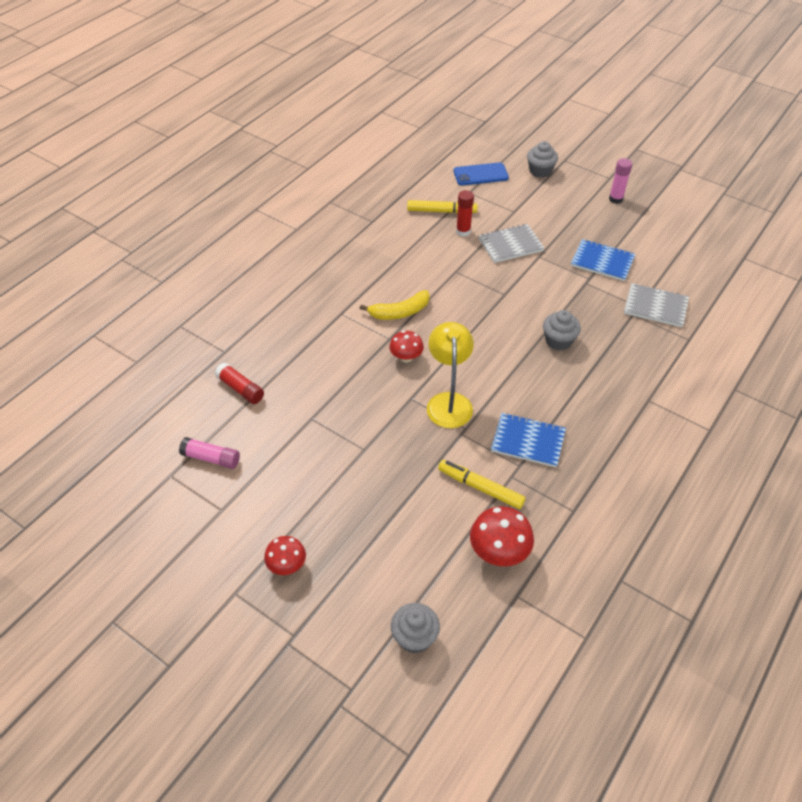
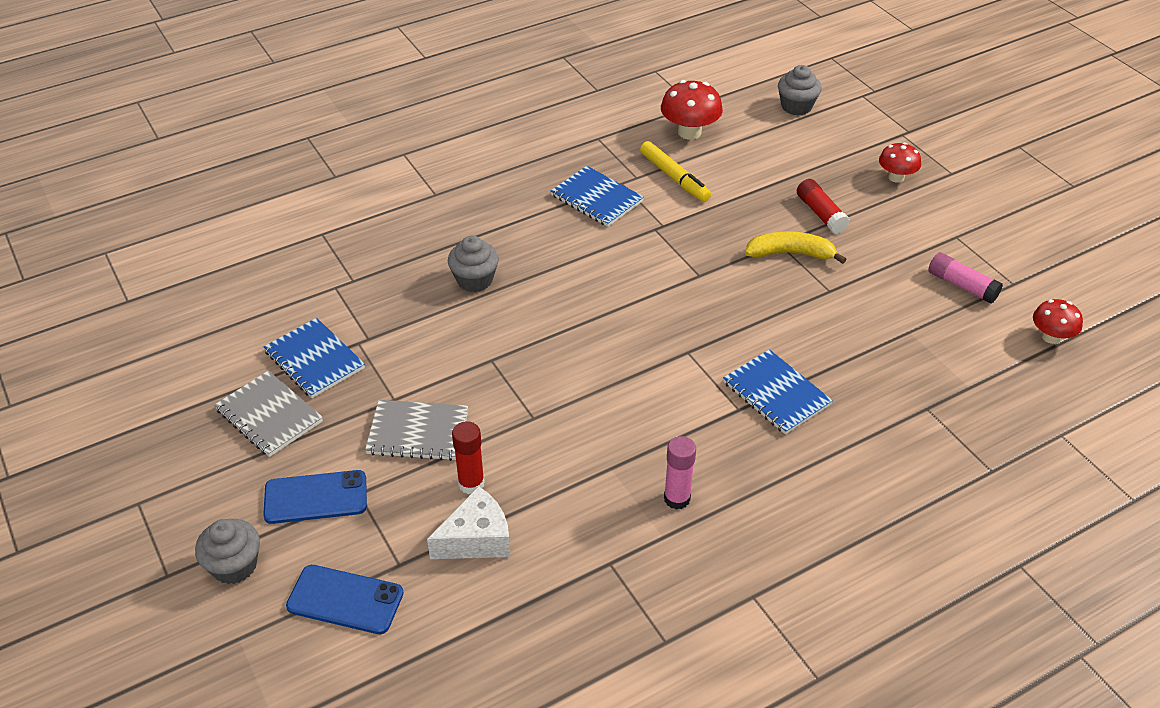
camera: 155 degrees left, 5 degrees down
red glue stick [215,363,264,404] -> red glue stick moved to [797,179,850,234]
yellow banana [360,290,430,320] -> yellow banana moved to [745,231,847,264]
red mushroom [389,331,424,362] -> red mushroom moved to [1033,299,1083,344]
yellow marker [407,200,478,213] -> white cheese [427,486,510,559]
yellow lamp [427,322,474,428] -> none
pink glue stick [609,158,632,204] -> pink glue stick moved to [664,436,696,510]
grey notebook [624,283,689,327] -> grey notebook moved to [214,371,323,457]
none -> blue phone [263,470,367,524]
none -> blue notebook [723,349,833,434]

